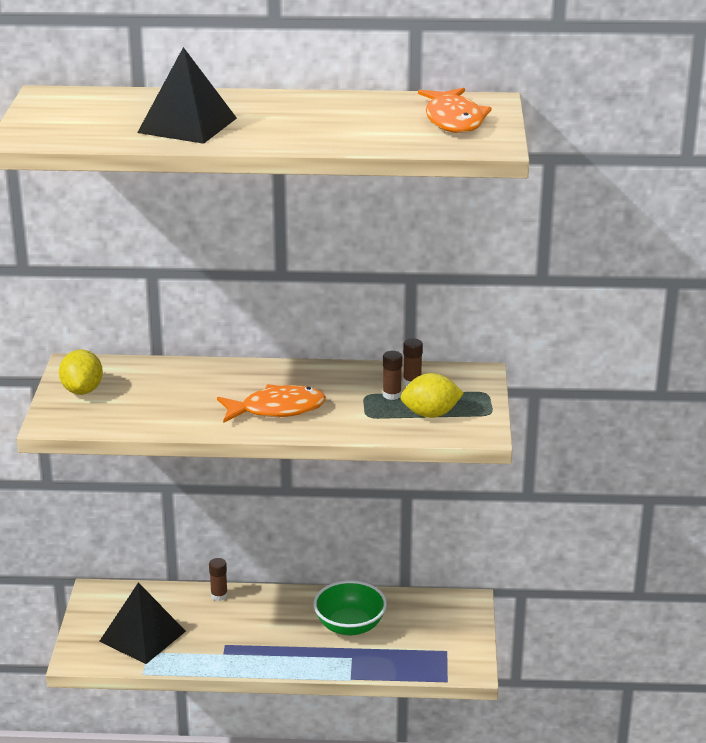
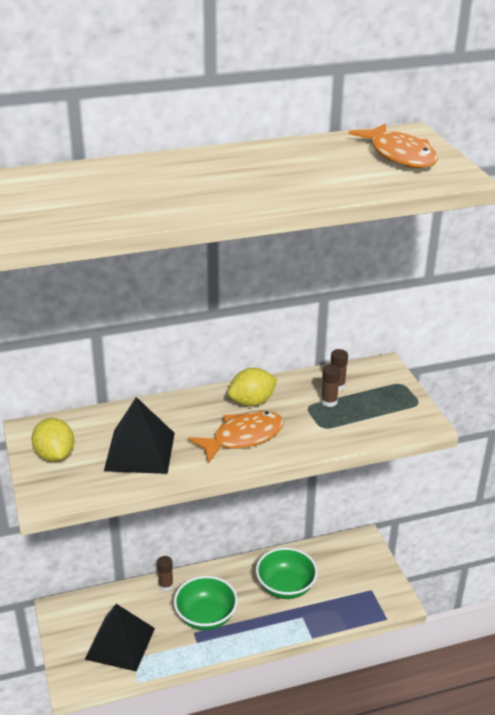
camera: 20 degrees left, 5 degrees up
black pyramid [137,47,237,144] -> black pyramid moved to [104,397,175,474]
yellow lemon [401,373,464,418] -> yellow lemon moved to [228,368,277,407]
none -> green bowl [174,576,238,630]

